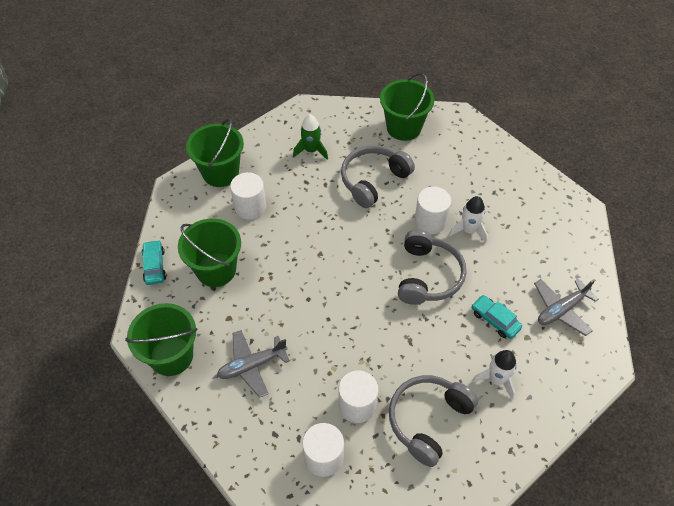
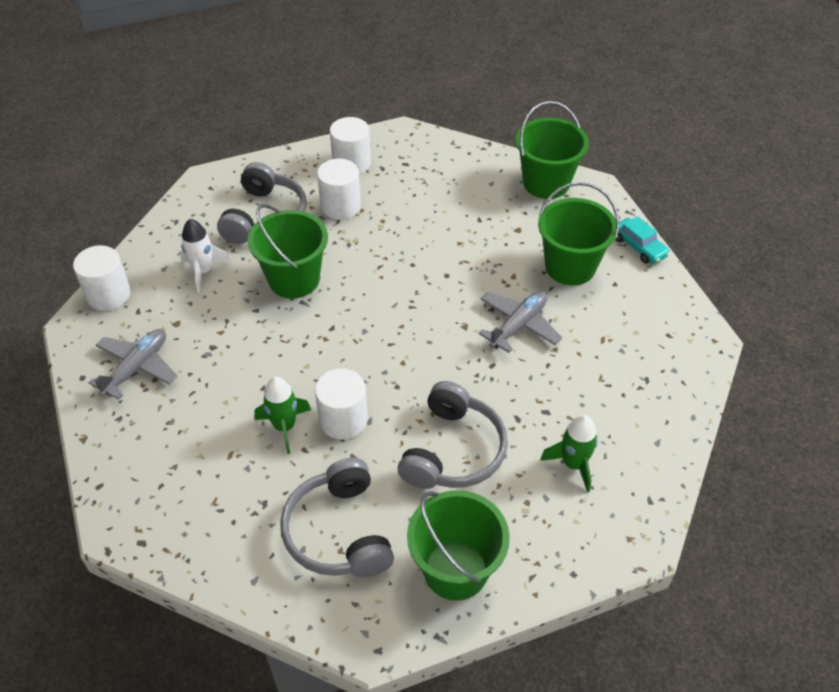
camera: 155 degrees right, 5 degrees down
green bucket [186,118,244,187] -> green bucket moved to [248,204,328,298]
grey plane [217,330,290,398] -> grey plane moved to [479,291,562,353]
white cylinder [230,172,266,220] -> white cylinder moved to [73,245,131,311]
grey headphones [398,229,466,305] -> grey headphones moved to [280,458,394,577]
white rocket [449,196,488,243] -> green rocket [254,377,311,454]
turquoise car [471,295,522,339] -> none

